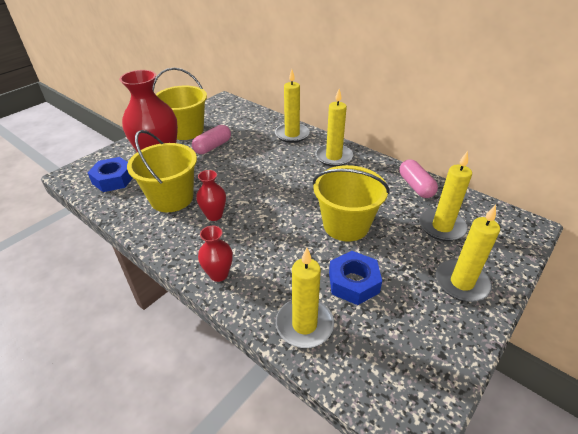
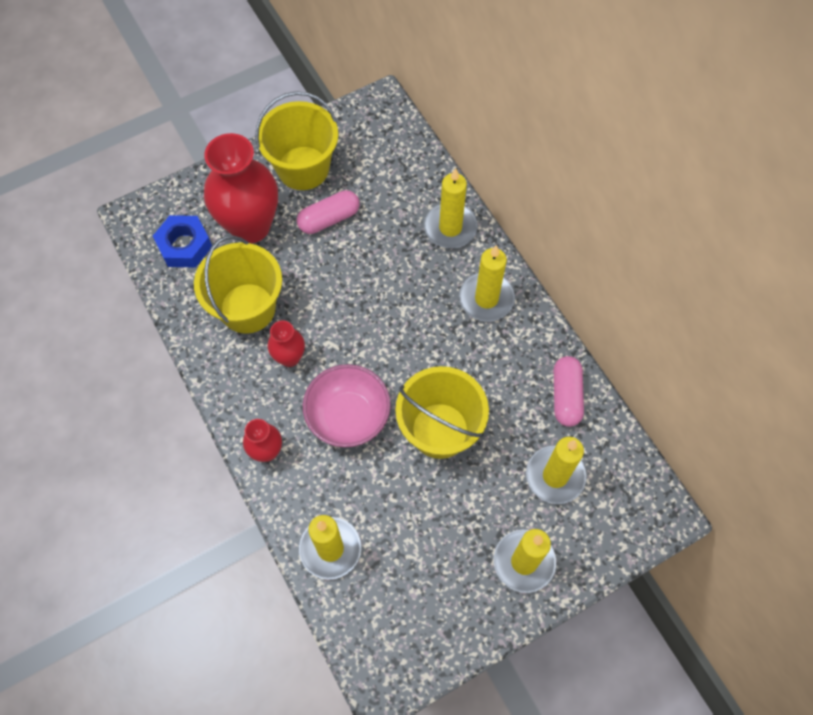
camera: 20 degrees right, 25 degrees up
blue nut [329,251,382,305] -> none
none -> pink bowl [303,364,391,447]

